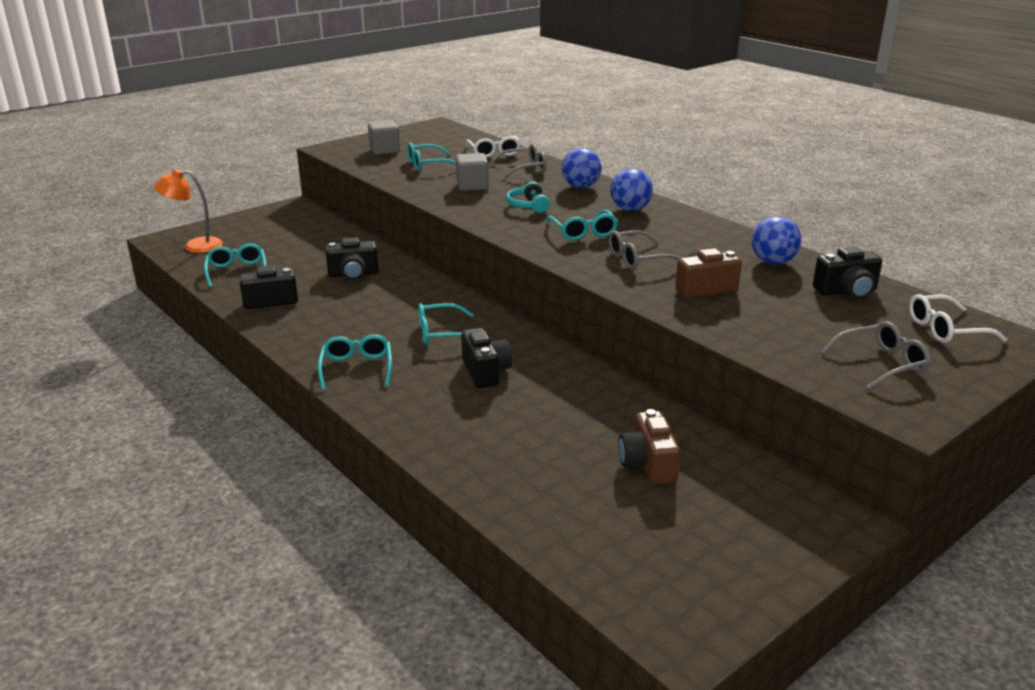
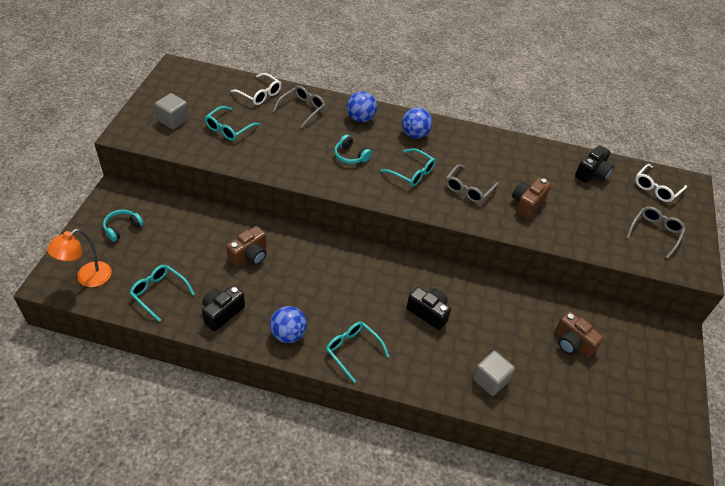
camera: 40 degrees left, 20 degrees up
black camera [326,237,379,280] -> brown camera [226,226,266,267]
turquoise glasses [418,303,474,345] -> none
grey cube [456,153,489,191] -> grey cube moved to [473,351,515,396]
blue ball [752,216,802,265] -> blue ball moved to [270,306,307,343]
none -> turquoise headphones [103,210,144,242]

